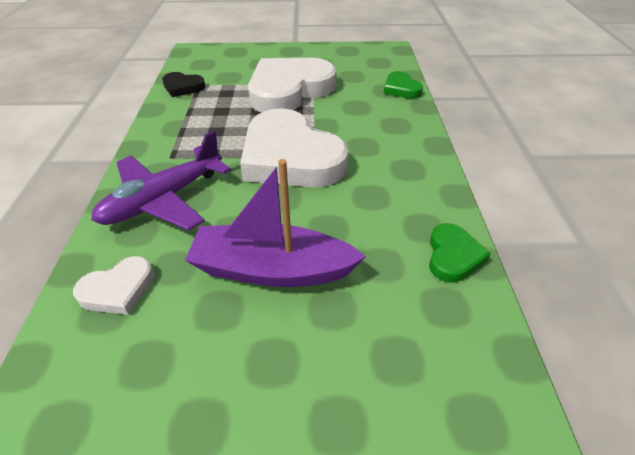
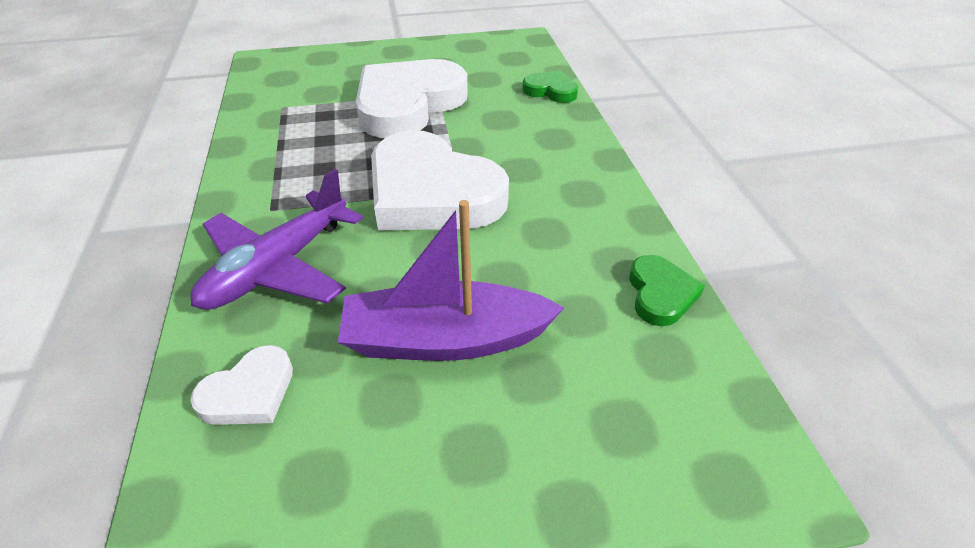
camera: 10 degrees left, 0 degrees up
black heart [162,72,205,97] -> none
green heart [383,71,423,99] -> green heart turned 150 degrees clockwise [522,70,578,103]

